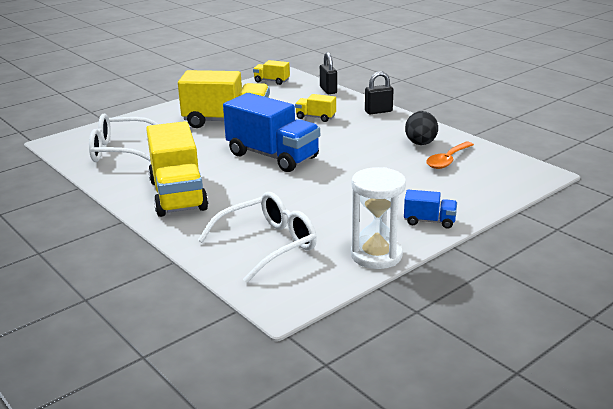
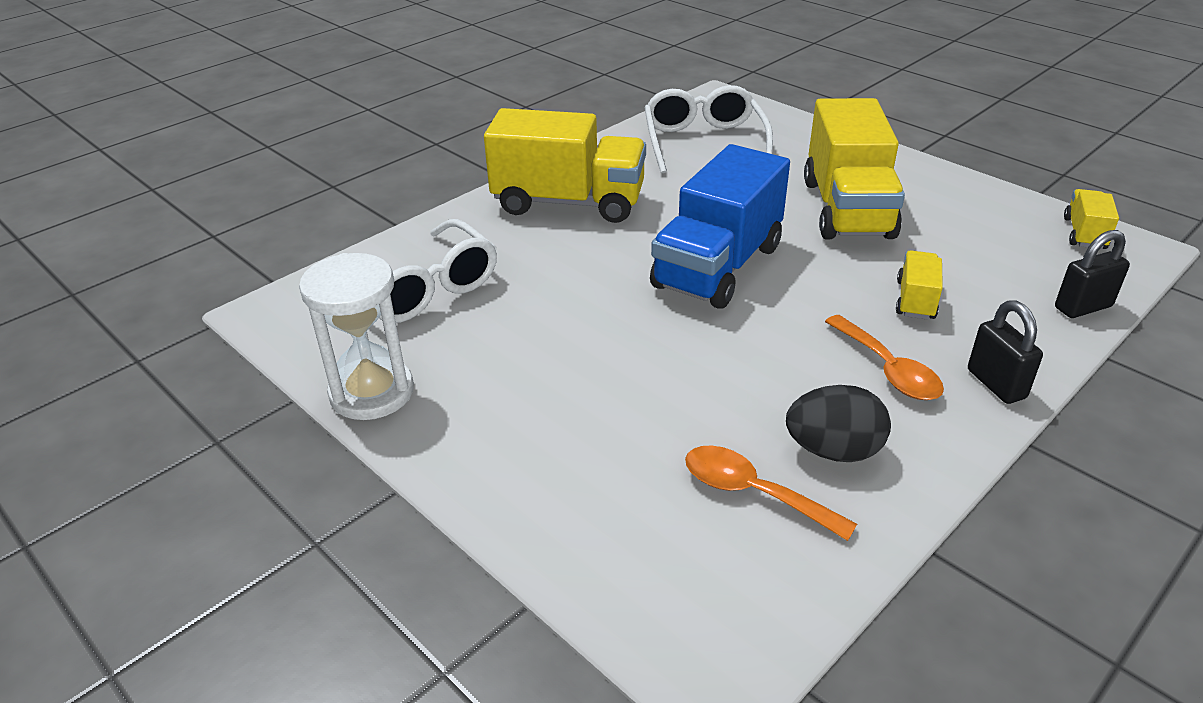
camera: 85 degrees right, 10 degrees up
yellow truck [146,121,208,217] -> yellow truck turned 150 degrees counterclockwise [484,108,646,223]
blue truck [404,190,457,229] -> none
none -> orange spoon [825,315,944,400]

